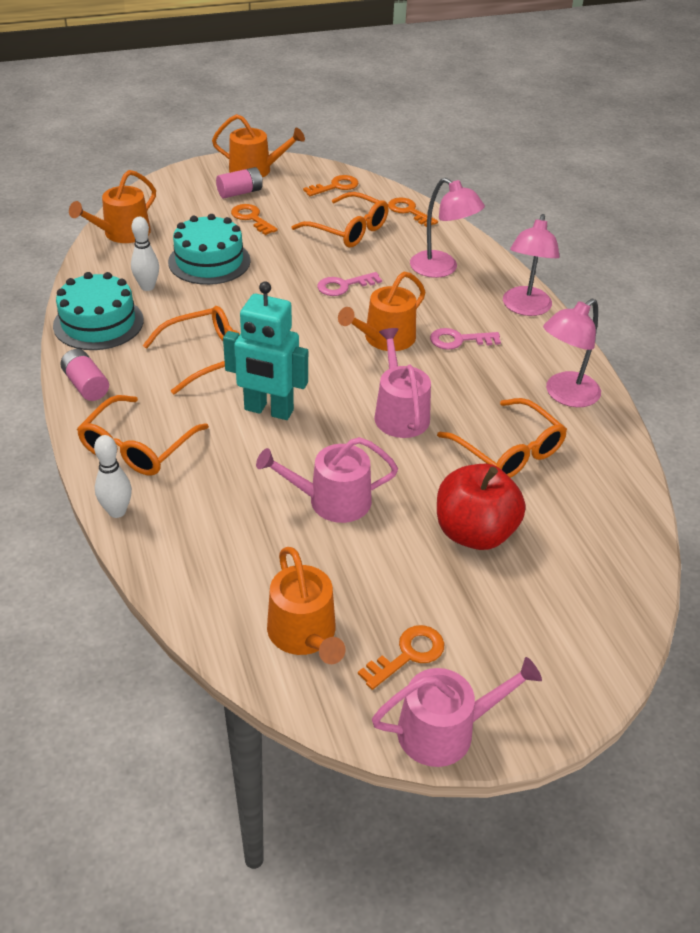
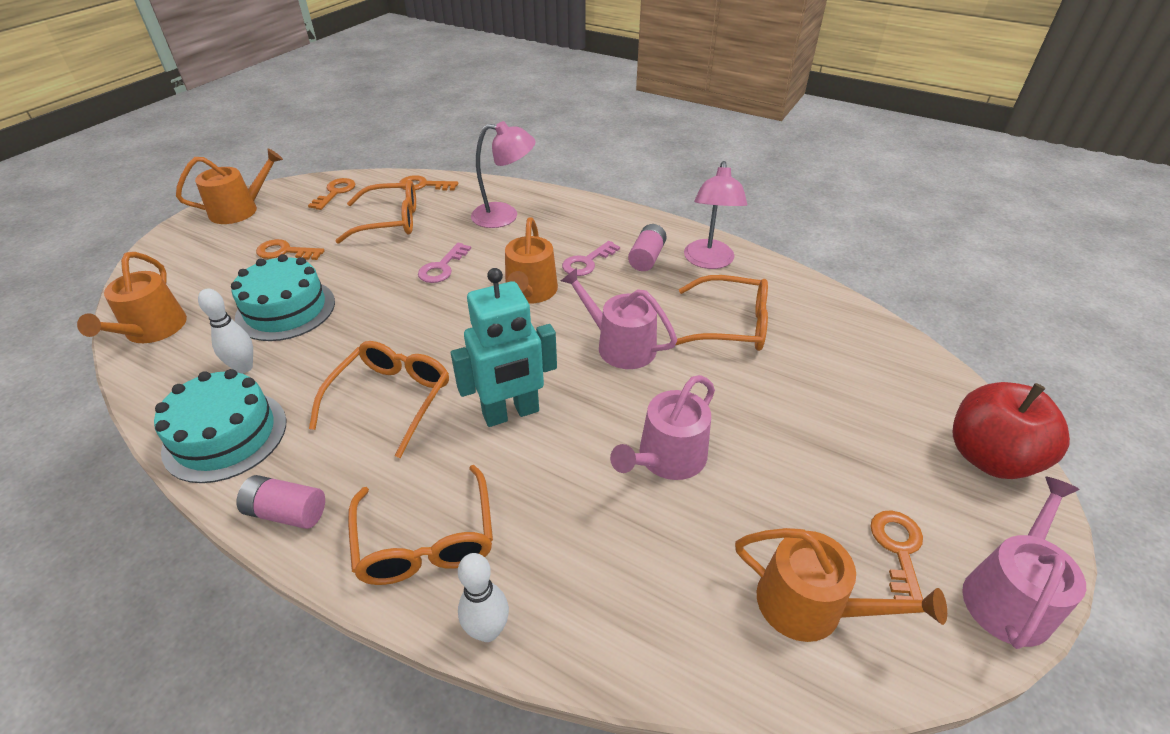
camera: 40 degrees left, 0 degrees up
pink battery [216,167,263,199] -> pink battery moved to [628,224,667,271]
red apple [437,464,526,550] -> red apple moved to [952,382,1070,479]
pink lamp [503,214,560,316] -> none

